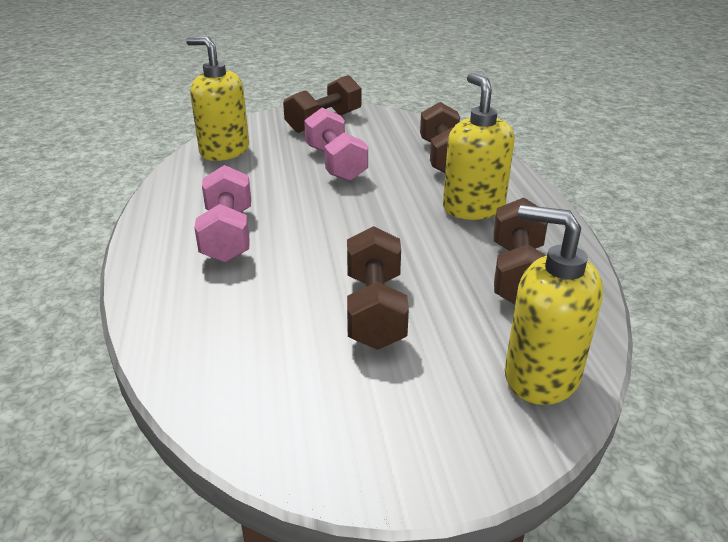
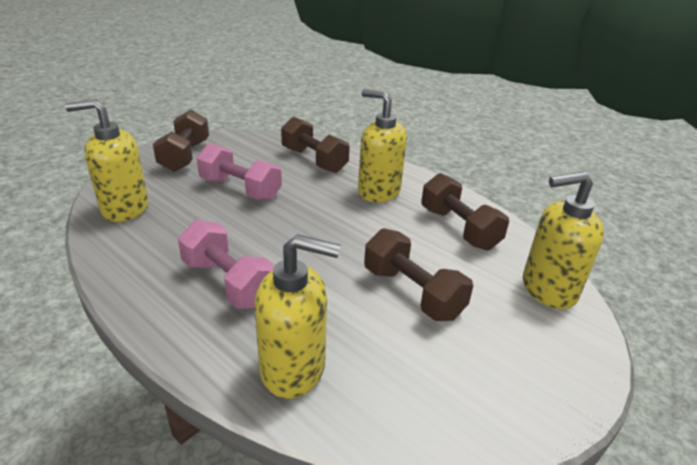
camera: 40 degrees left, 0 degrees up
none -> yellow soap dispenser [255,234,340,398]

